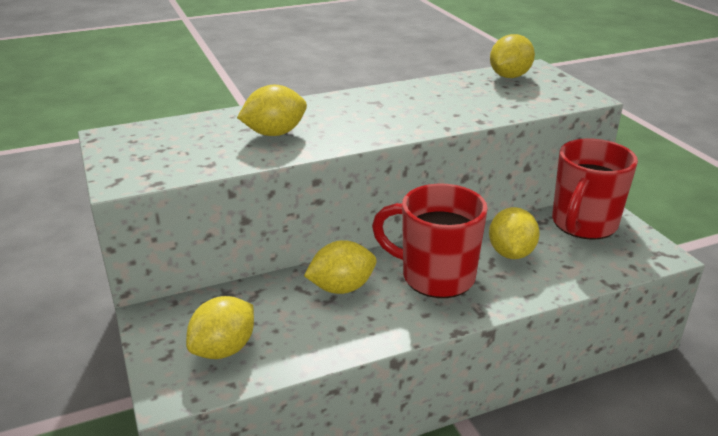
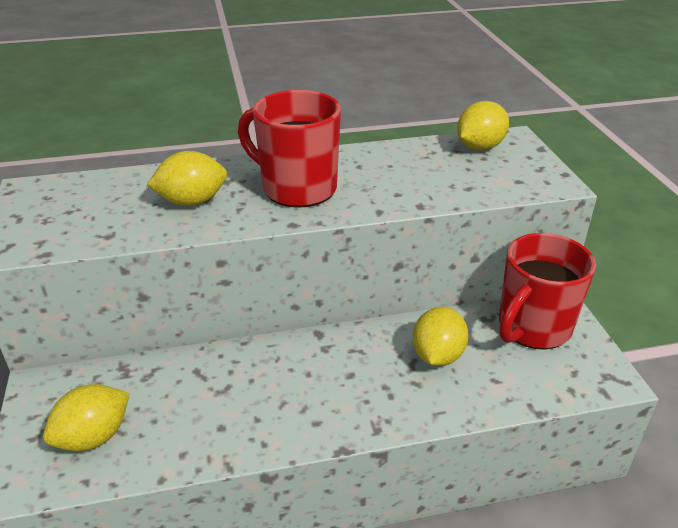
camera: 10 degrees right, 5 degrees up
yellow lemon [304,240,376,294] -> none
red mug [372,183,488,298] -> red mug moved to [238,90,341,208]

